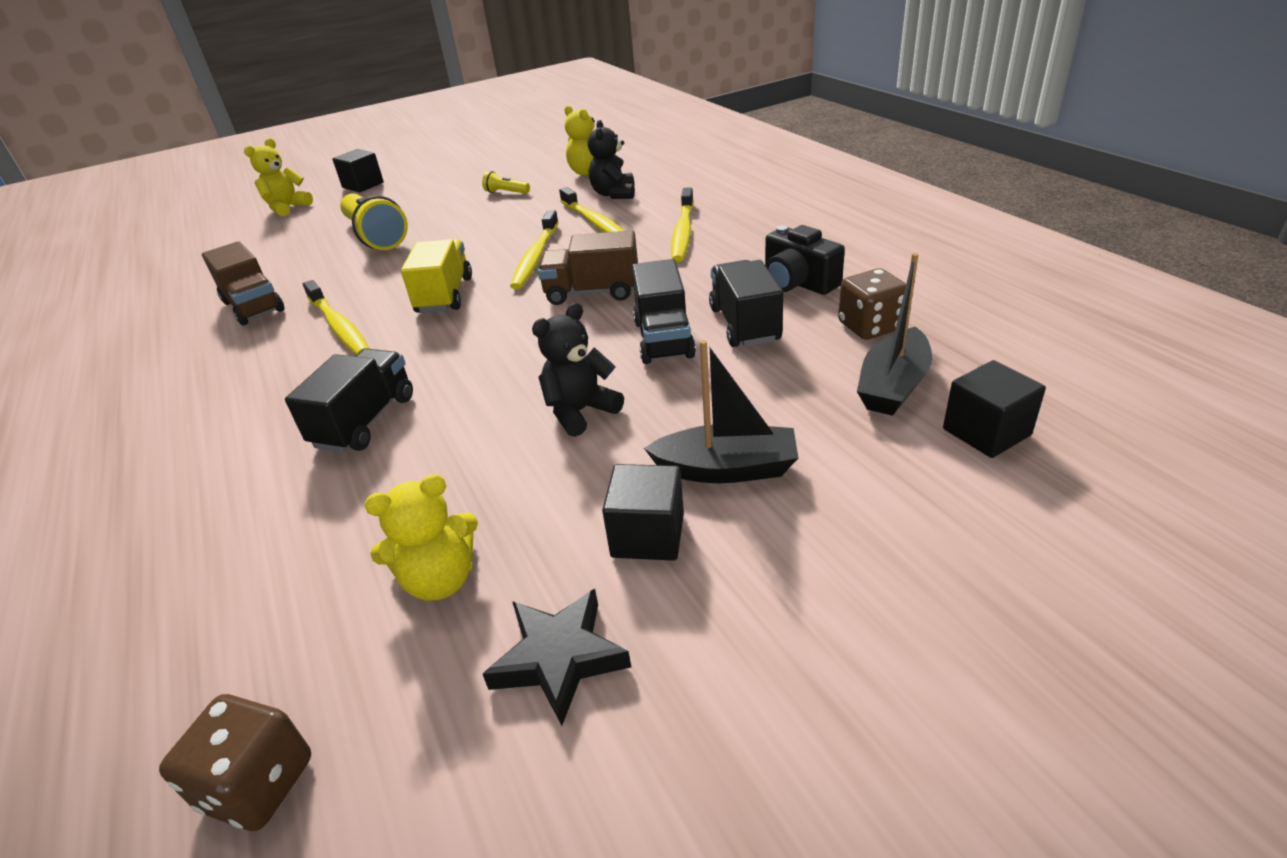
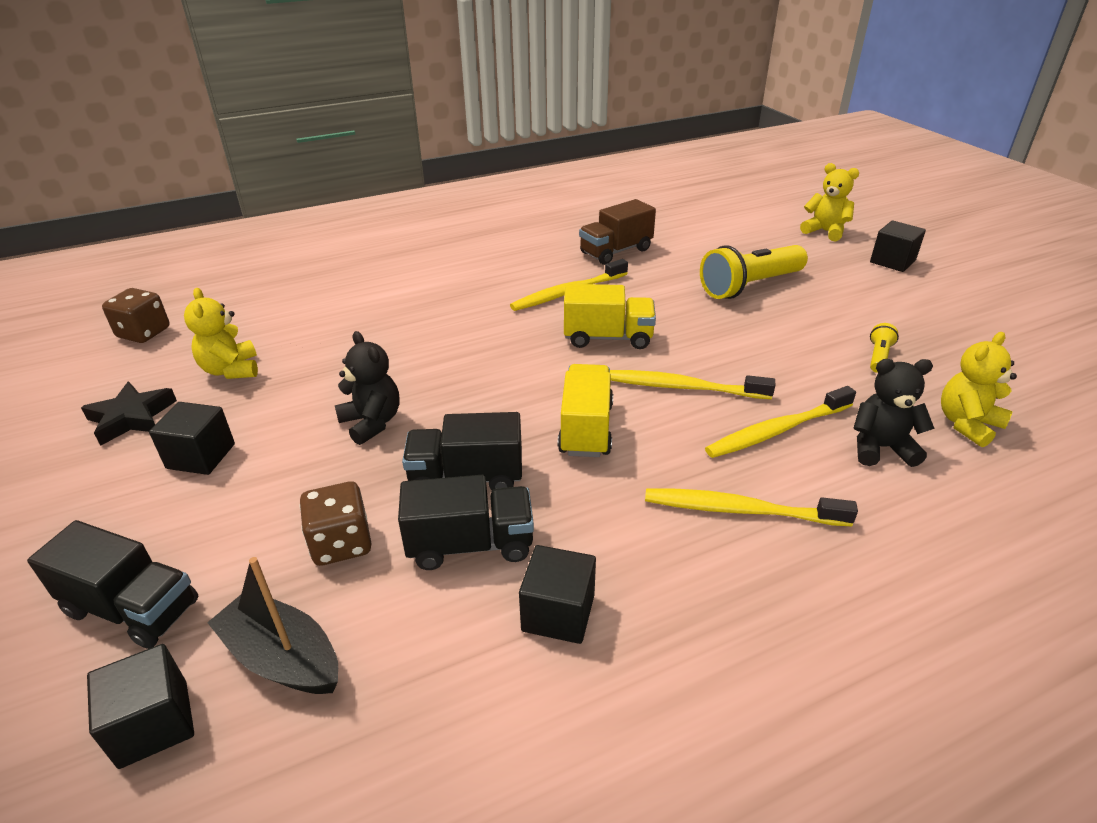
camera: 90 degrees right, 0 degrees up
black truck [285,349,413,453] -> black truck moved to [27,520,199,649]
brown truck [538,230,638,305] -> yellow truck [557,364,613,457]
black boat [644,340,798,483] -> none
black camera [765,225,845,295] -> black cube [519,545,596,644]
brown dice [838,269,906,340] -> brown dice moved to [300,481,371,566]

